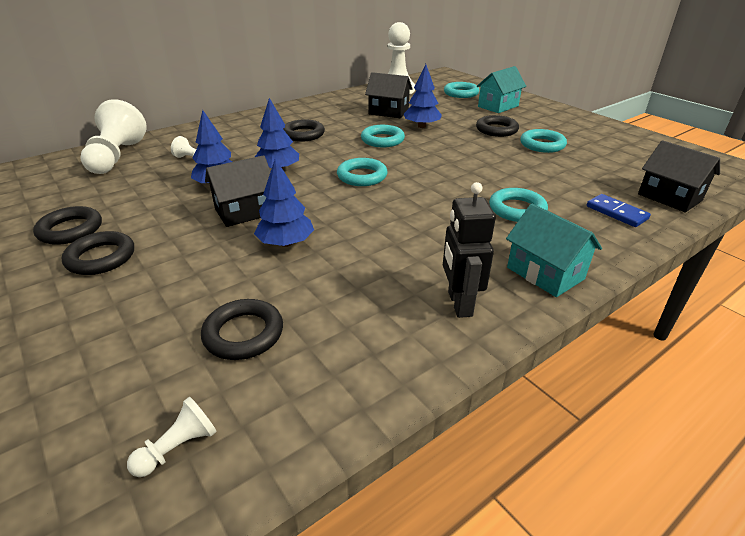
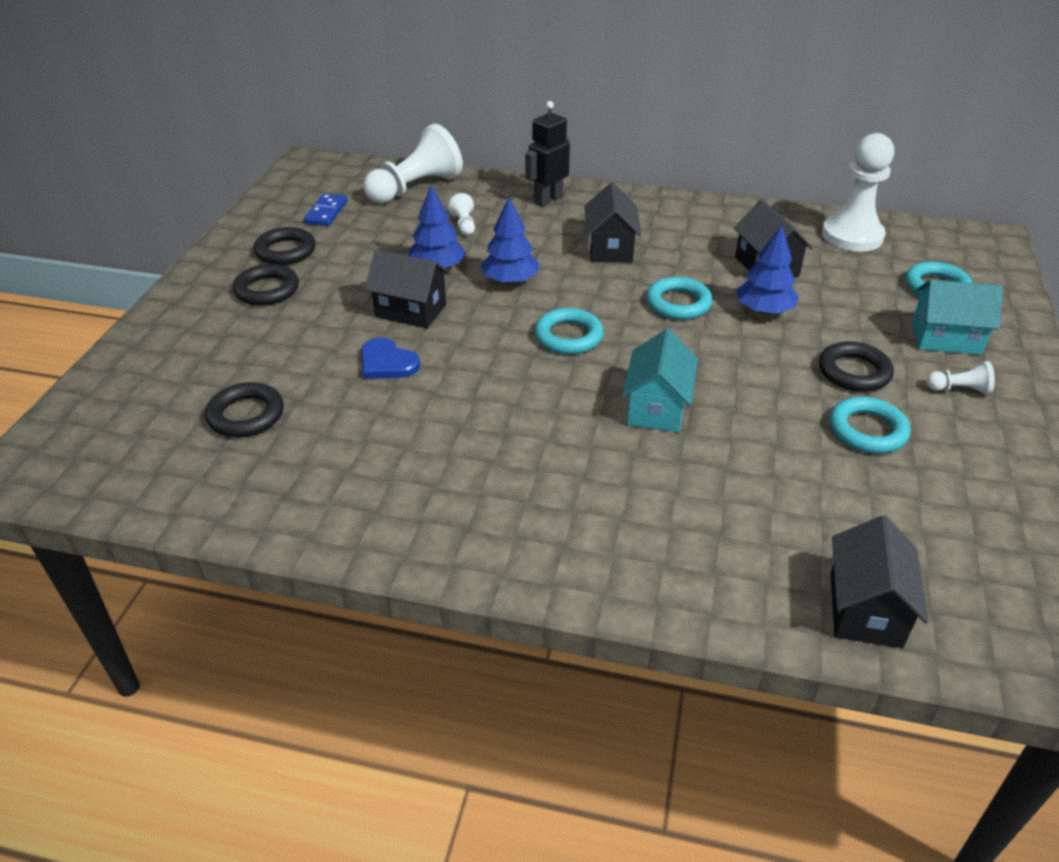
camera: 50 degrees right, 5 degrees up
white pawn [127,396,217,477] -> white pawn moved to [926,361,995,395]
blue tree [254,158,314,247] -> blue heart [361,338,420,379]
black ring [283,119,325,142] -> black house [585,182,641,262]
black robot [443,182,496,318] -> black robot moved to [525,101,570,207]
turquoise ring [489,188,548,222] -> none
turquoise house [506,203,602,297] -> turquoise house moved to [622,329,698,433]
blue domino [587,194,651,227] -> blue domino moved to [304,194,347,226]

